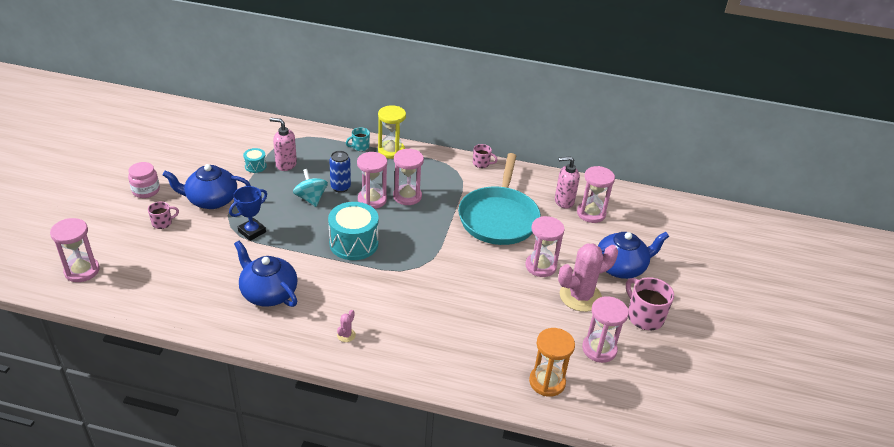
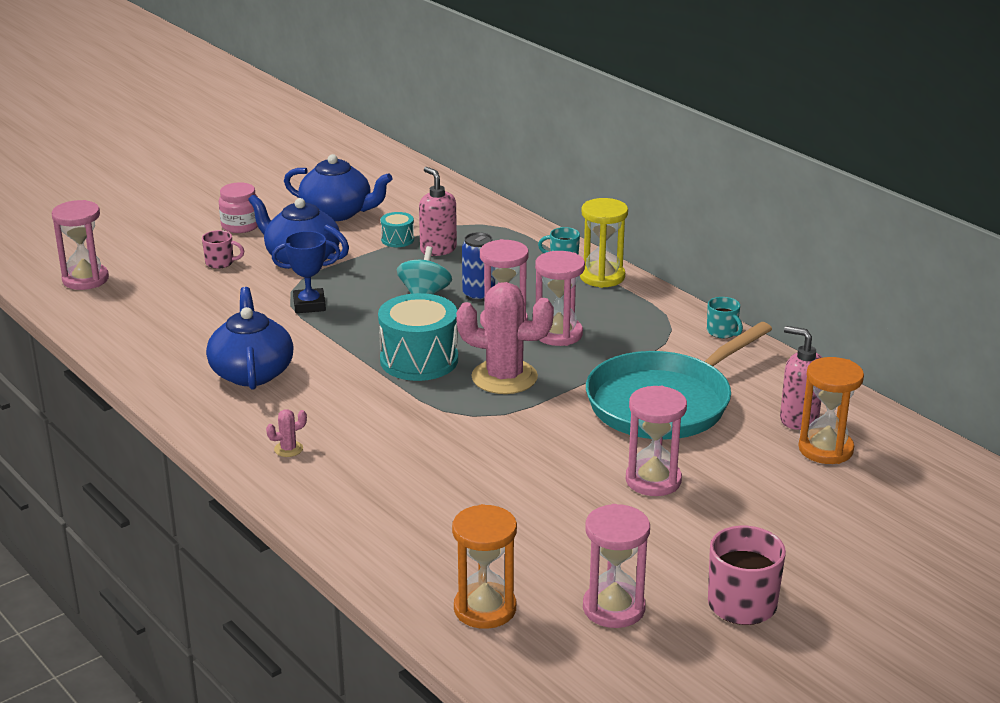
camera: 40 degrees right, 10 degrees down
pink mug [473,144,498,168] -> turquoise mug [707,297,743,338]
pink cactus [558,243,618,312] -> pink cactus moved to [456,282,554,394]
pink hourglass [577,166,615,223] -> orange hourglass [799,357,864,464]
blue teapot [598,232,669,279] -> blue teapot moved to [284,154,392,221]

